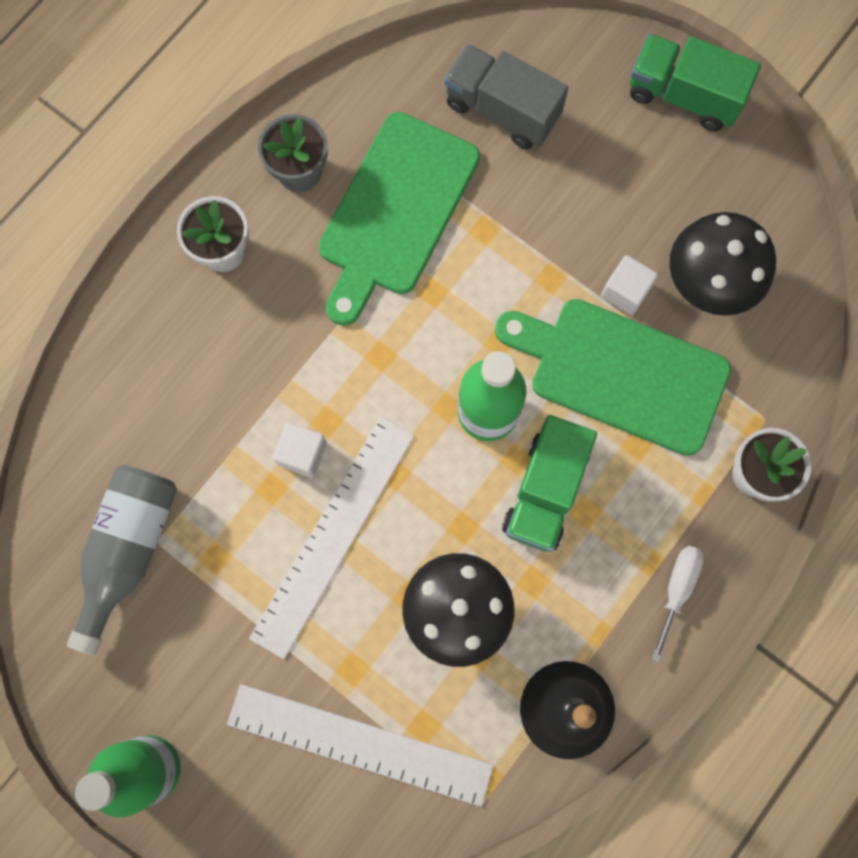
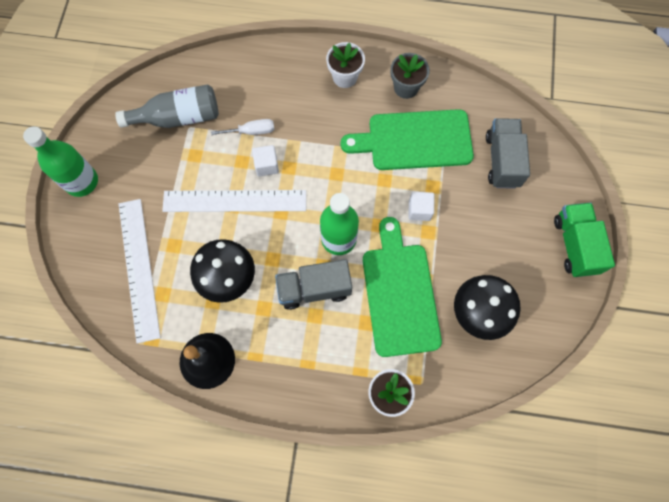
camera: 60 degrees right, 5 degrees down
green truck [502,415,597,552] -> grey truck [275,259,352,310]
white cube [601,255,658,315] -> white cube moved to [408,192,434,221]
white screwdriver [651,546,704,662] -> white screwdriver moved to [211,119,274,135]

